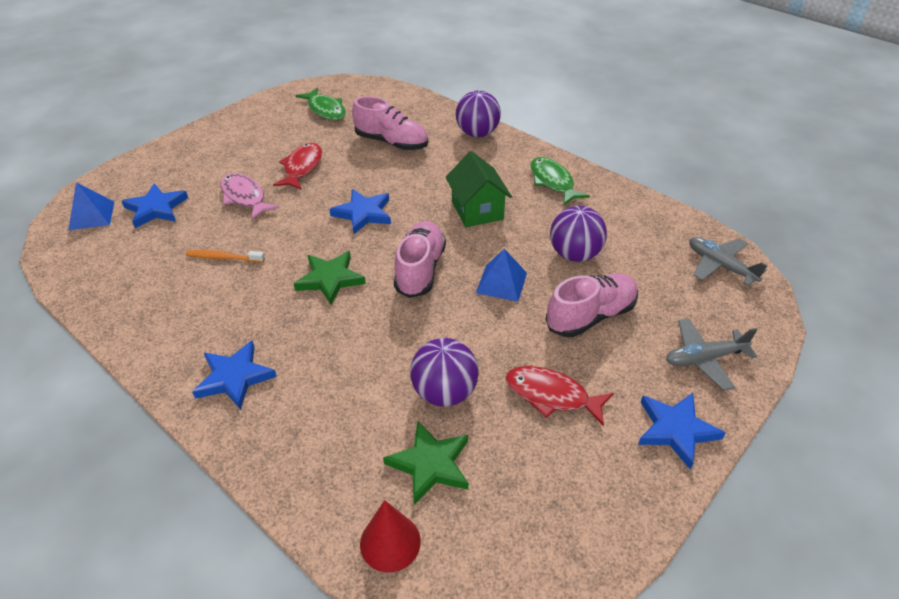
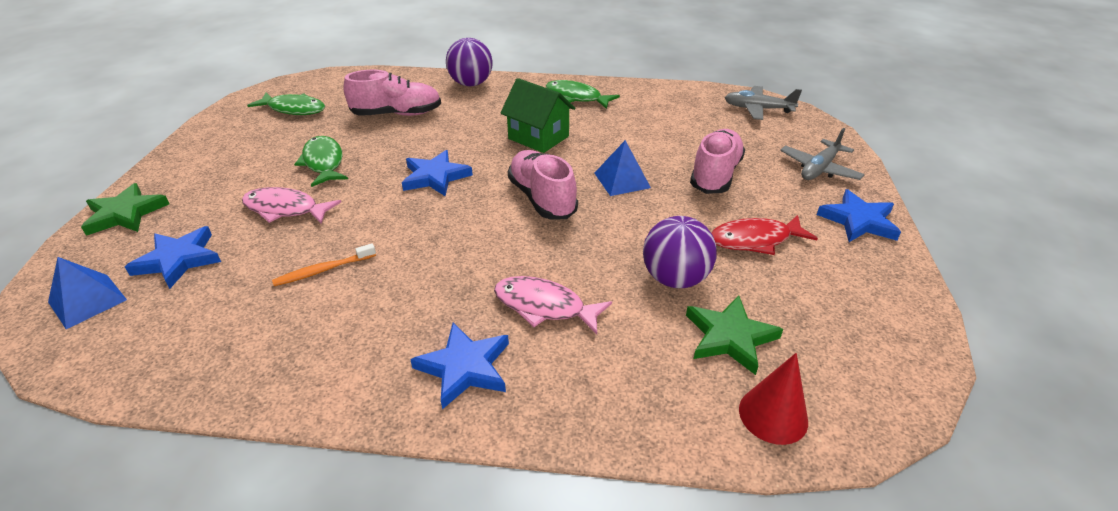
camera: 35 degrees left, 5 degrees down
red fish [273,143,322,190] -> green fish [294,136,348,187]
green star [294,251,366,305] -> green star moved to [81,183,169,236]
purple ball [550,206,607,262] -> none
none -> pink fish [494,276,612,334]

